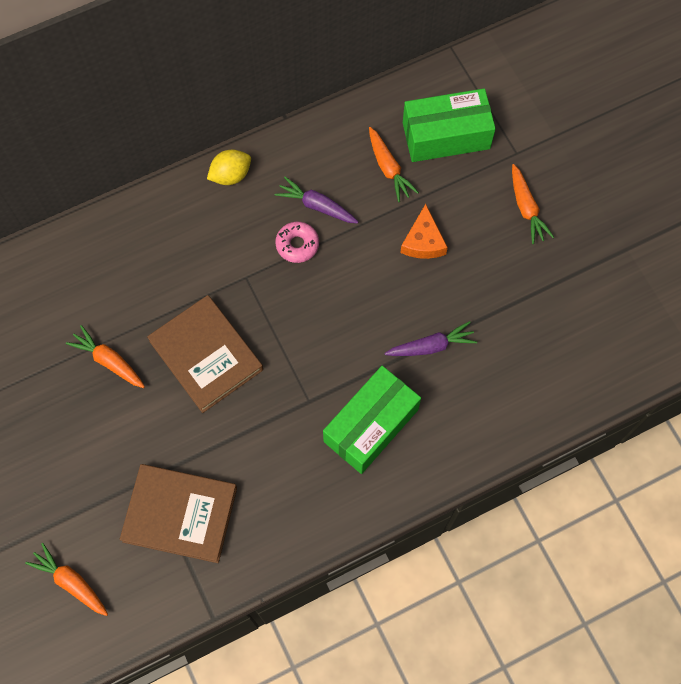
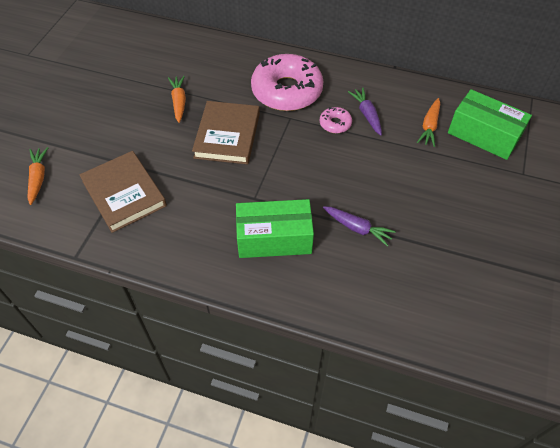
camera: 45 degrees right, 15 degrees down
yellow lemon [207,150,251,185] -> none
orange cheese [400,204,448,259] -> none
orange carrot [512,164,554,244] -> none
none -> pink donut [251,54,324,111]

